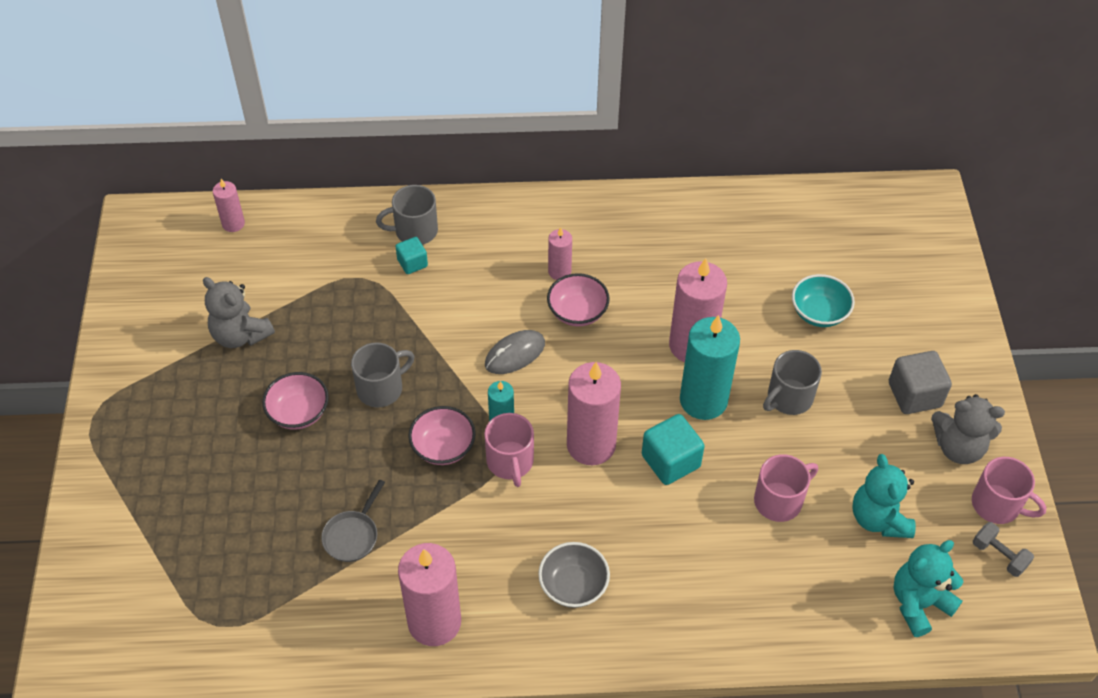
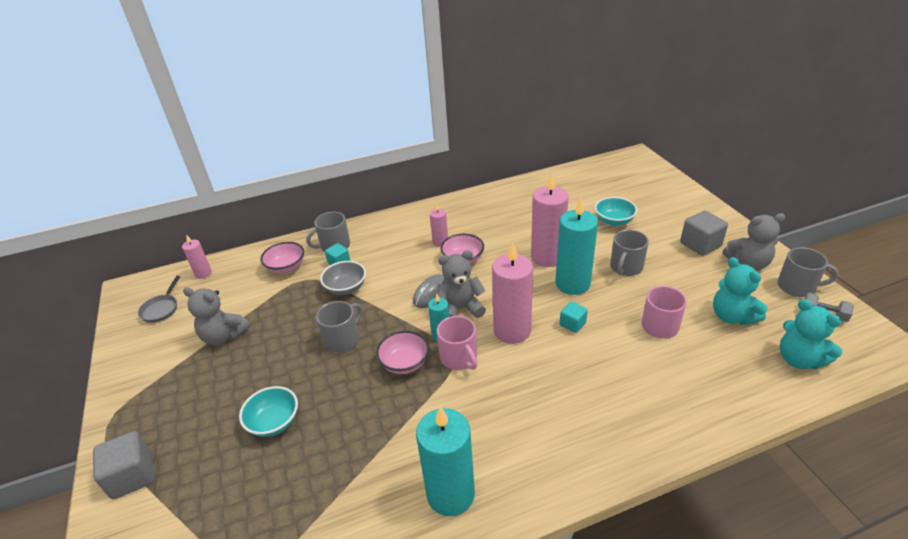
camera: 15 degrees left, 15 degrees down
pink bowl [262,372,329,430] -> pink bowl moved to [260,242,304,274]
grey pan [321,479,385,562] -> grey pan moved to [138,276,180,323]
pink candle [398,543,461,646] -> turquoise candle [416,406,475,516]
grey bowl [538,542,610,608] -> grey bowl moved to [320,261,366,295]
turquoise cube [642,414,705,485] -> turquoise cube [560,301,588,333], size x0.59
turquoise teddy bear [893,540,963,637] -> turquoise teddy bear turned 75 degrees counterclockwise [780,299,842,369]
pink mug [972,457,1047,524] -> grey mug [777,247,839,297]
none -> grey cube [93,431,154,499]
none -> turquoise bowl [239,386,298,437]
none -> grey teddy bear [437,250,486,318]

